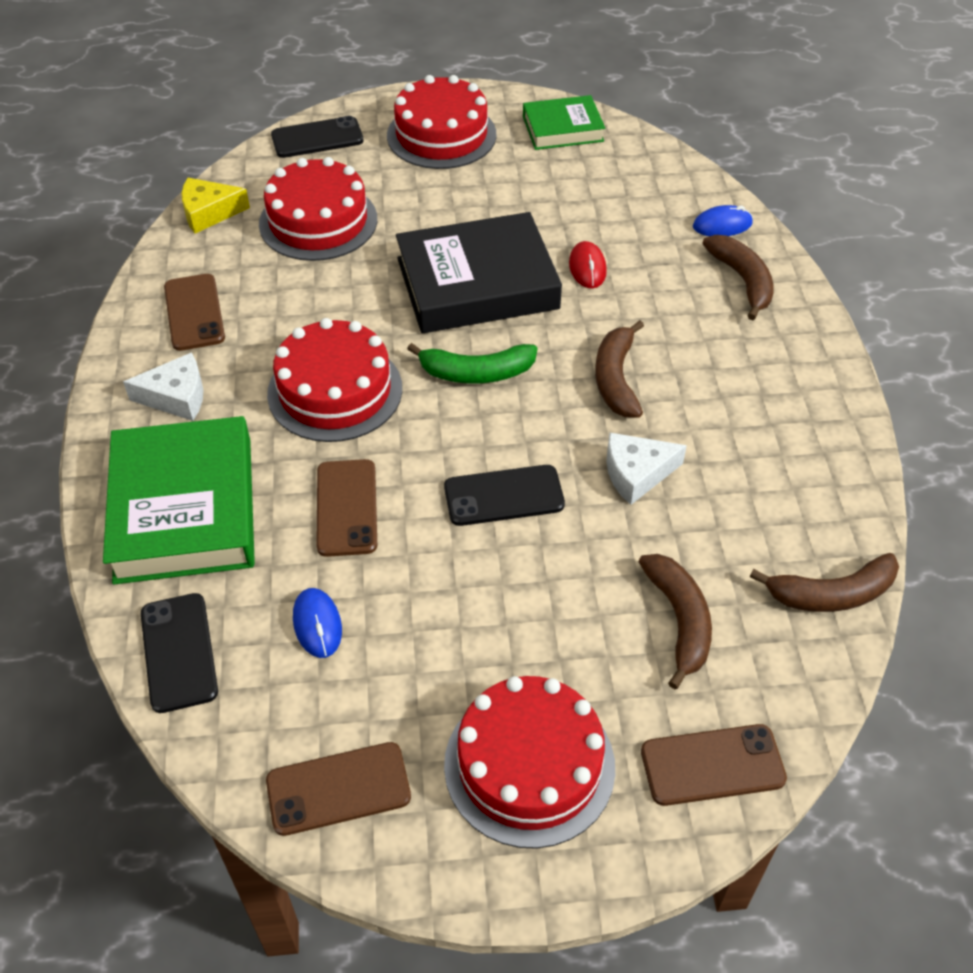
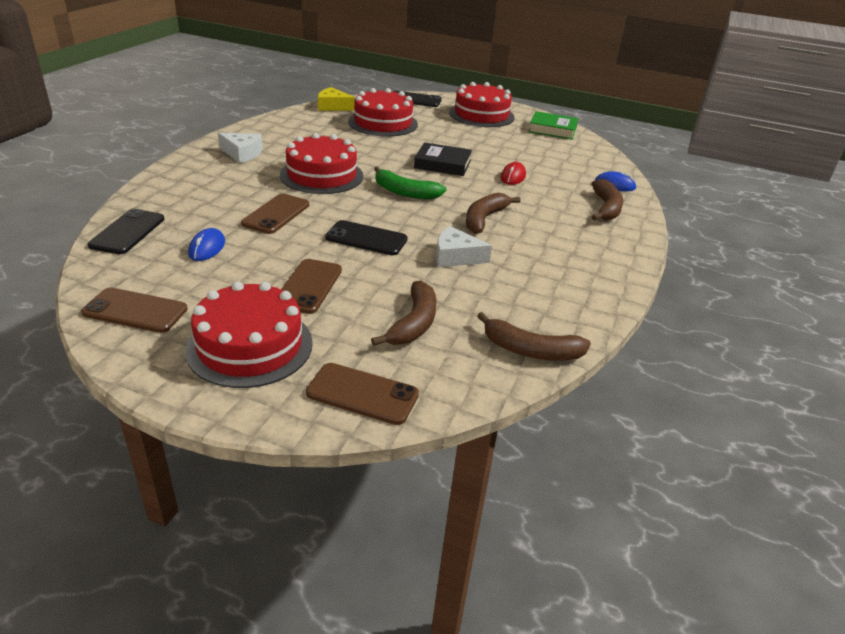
camera: 25 degrees right, 15 degrees down
green book [103,416,255,584] -> none
brown phone [164,274,225,351] -> brown phone moved to [281,259,342,314]
black book [396,212,562,333] -> black book [414,142,472,176], size x0.57

